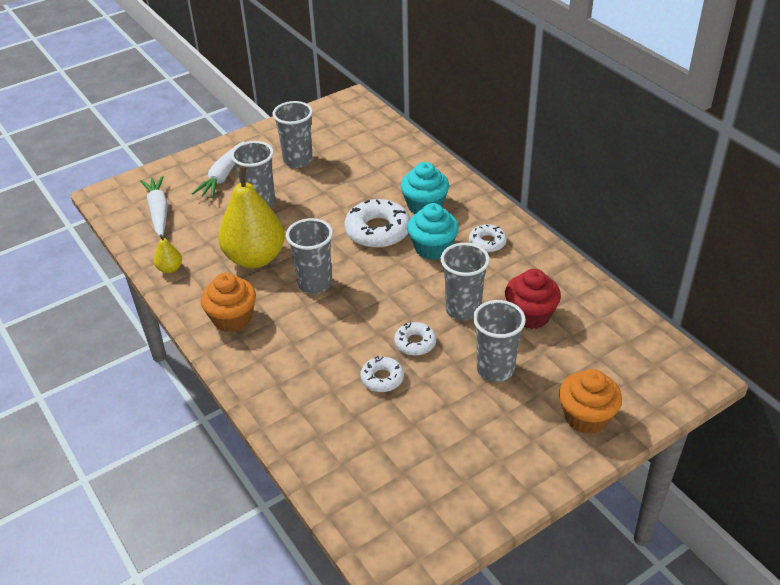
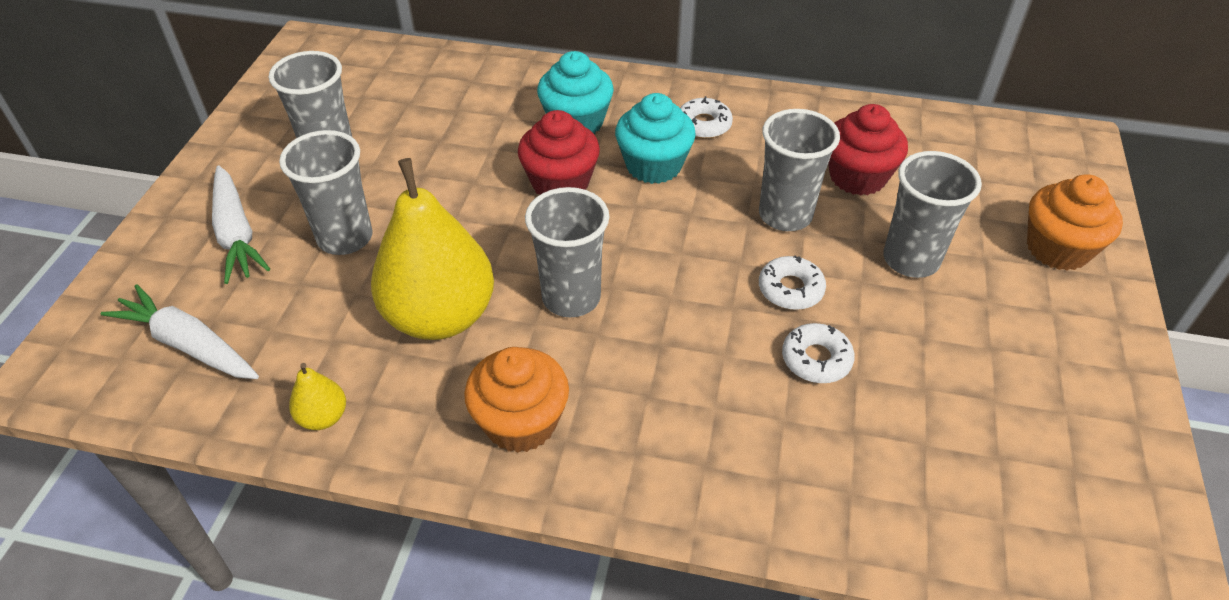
camera: 45 degrees left, 5 degrees up
white donut [345,199,410,248] -> red cupcake [518,110,600,195]

